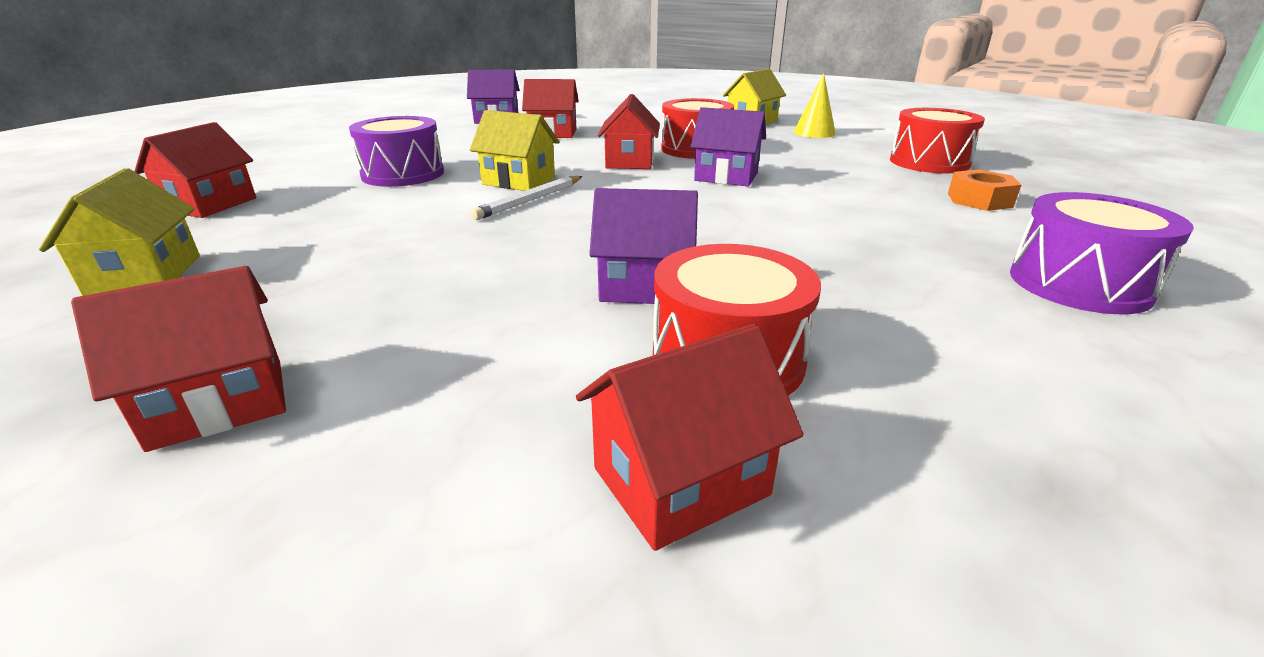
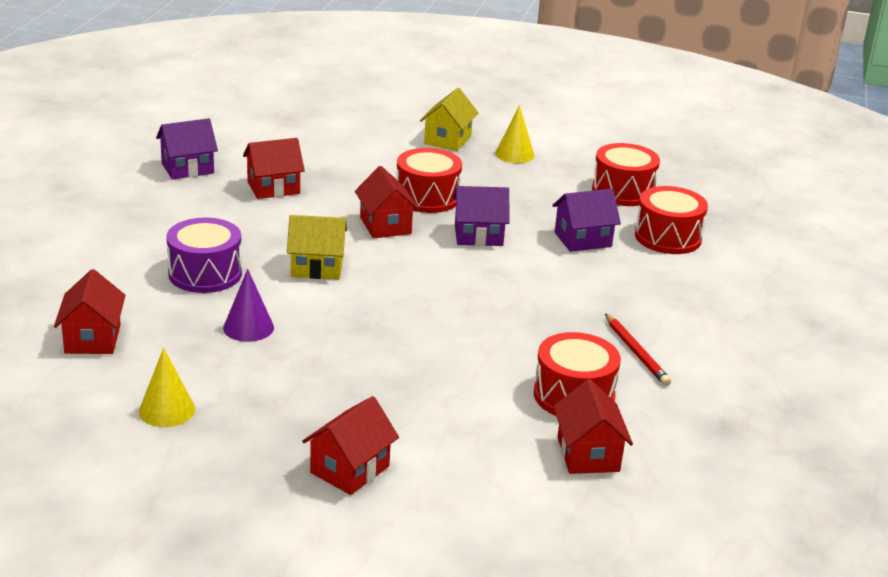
camera: 25 degrees left, 0 degrees up
yellow house [39,168,200,296] -> yellow cone [139,348,195,427]
white pencil [470,176,582,220] -> none
red house [576,324,804,551] -> red house turned 45 degrees counterclockwise [553,379,633,474]
purple house [589,188,698,304] -> purple house moved to [552,189,621,252]
orange nut [948,169,1021,211] -> red drum [635,186,708,254]
purple drum [1010,192,1194,314] -> none
none -> purple cone [223,269,274,342]
none -> red pencil [605,313,671,386]

